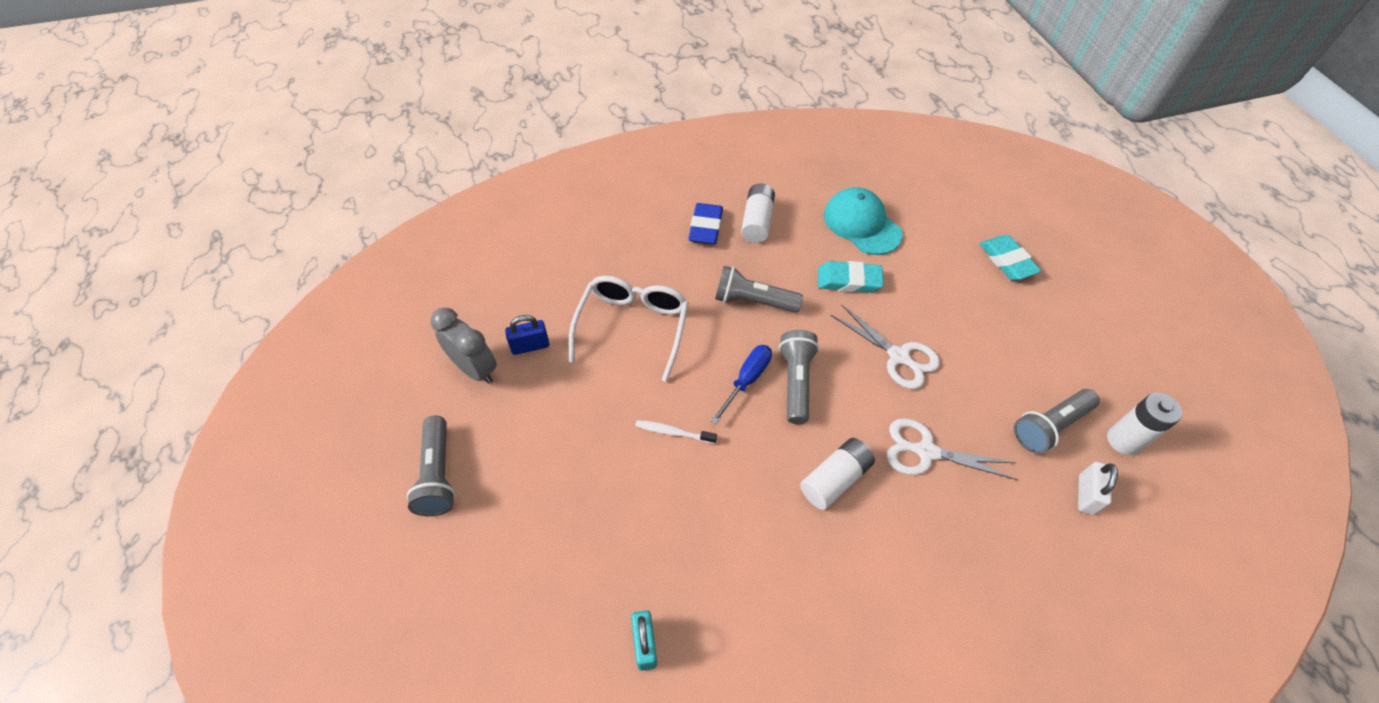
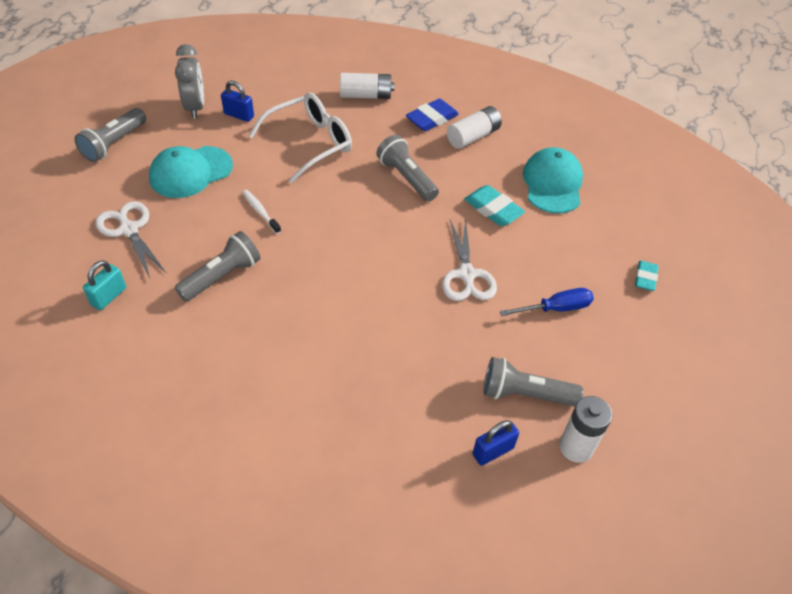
camera: 40 degrees right, 5 degrees down
blue screwdriver [711,345,772,424] -> blue screwdriver moved to [500,288,594,316]
grey flashlight [779,330,819,424] -> grey flashlight moved to [174,231,261,302]
white battery [800,438,875,510] -> white battery moved to [340,73,394,99]
white scissors [886,418,1017,480] -> white scissors moved to [95,201,167,278]
turquoise eraser [979,235,1042,280] -> turquoise eraser [635,261,659,291], size x0.65
white padlock [1078,462,1118,515] -> blue padlock [472,420,519,466]
none -> turquoise cap [149,146,233,198]

